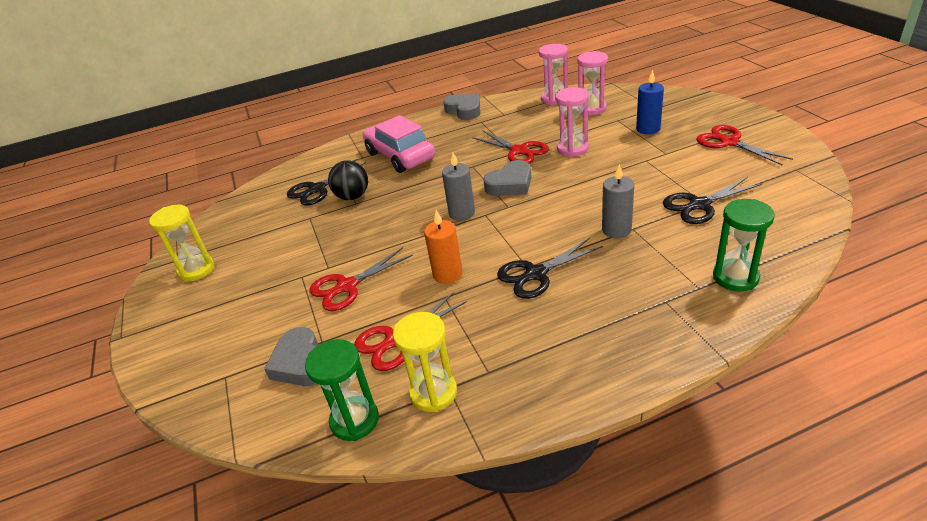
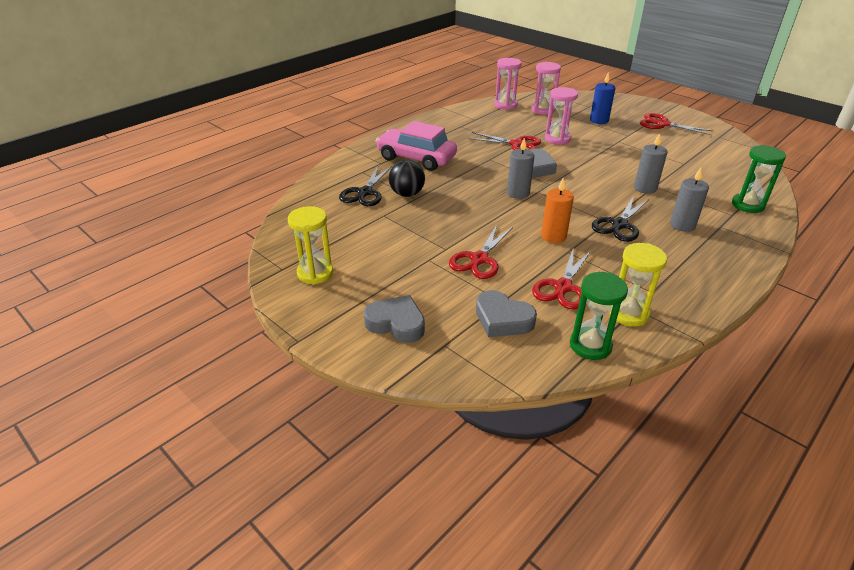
camera: 30 degrees left, 0 degrees up
grey heart [443,93,480,120] -> grey heart moved to [364,295,425,343]
black scissors [663,177,762,224] -> none
none -> grey candle [670,168,709,232]

